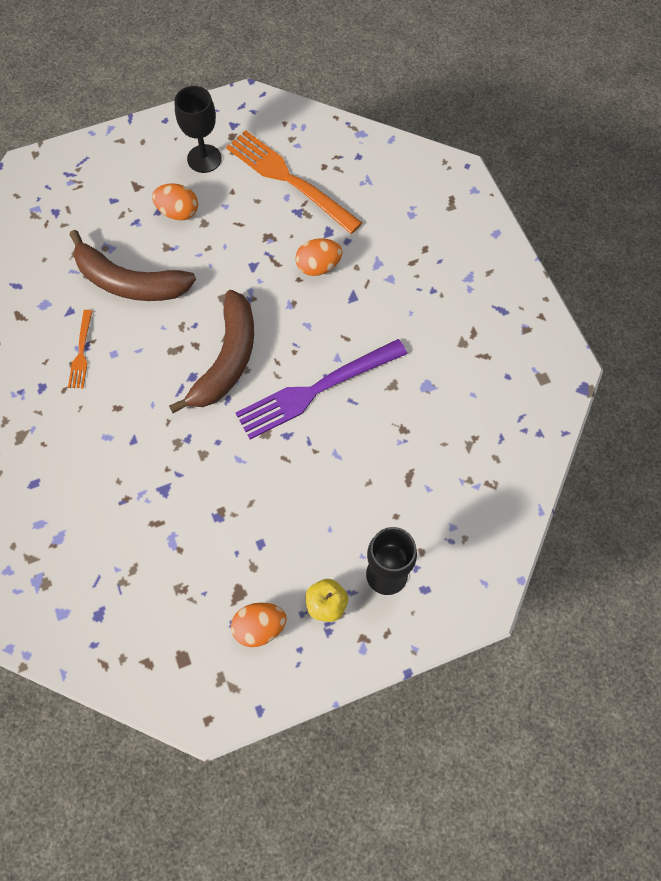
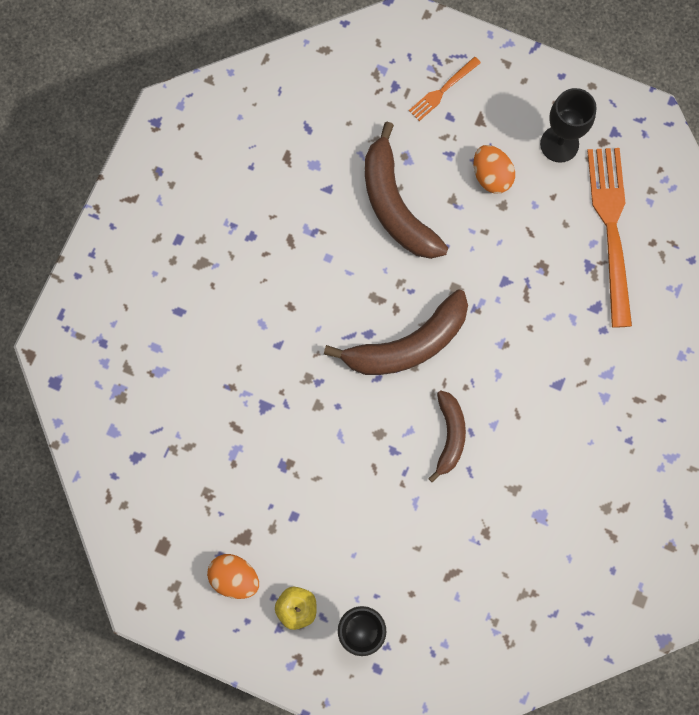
camera: 45 degrees right, 10 degrees up
orange fork [68,310,92,388] -> orange fork moved to [409,57,481,121]
purple fork [235,339,407,439] -> brown banana [428,390,466,483]
orange egg [295,238,342,276] -> none

